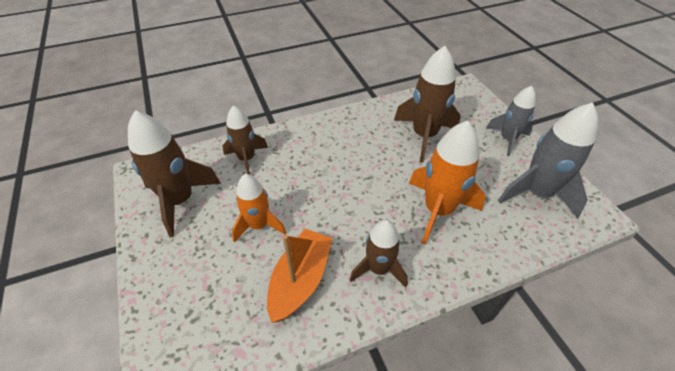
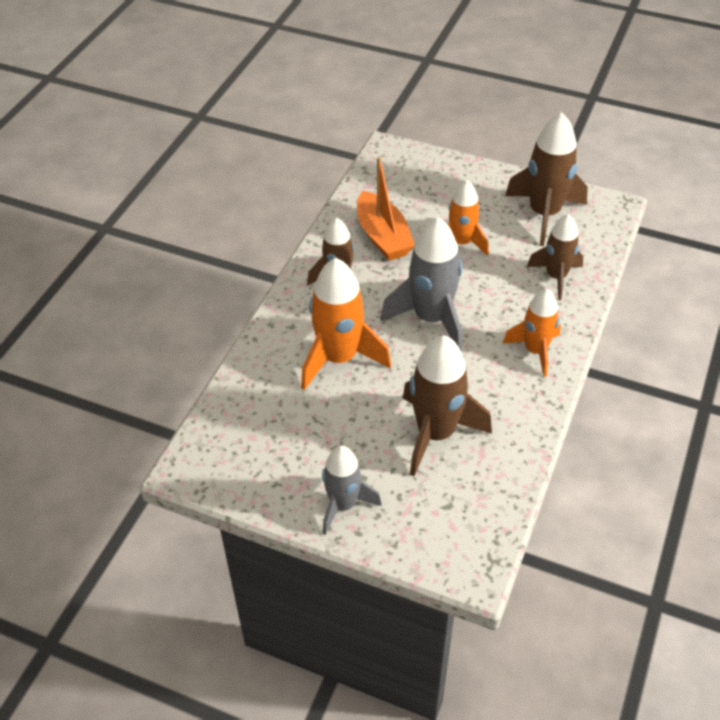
camera: 135 degrees right, 0 degrees up
grey rocket [498,102,598,218] -> grey rocket moved to [381,217,462,351]
none -> orange rocket [502,289,561,377]

